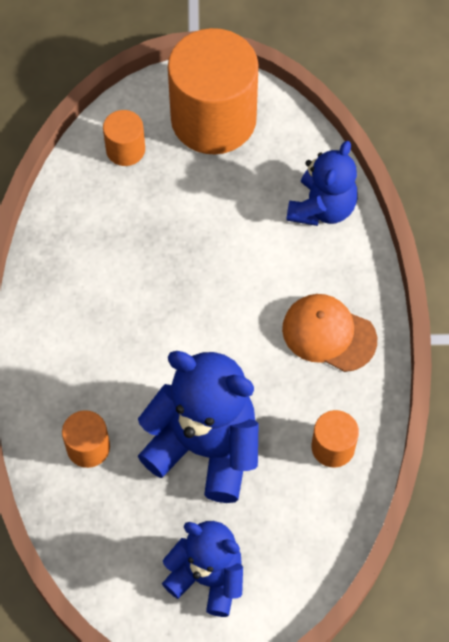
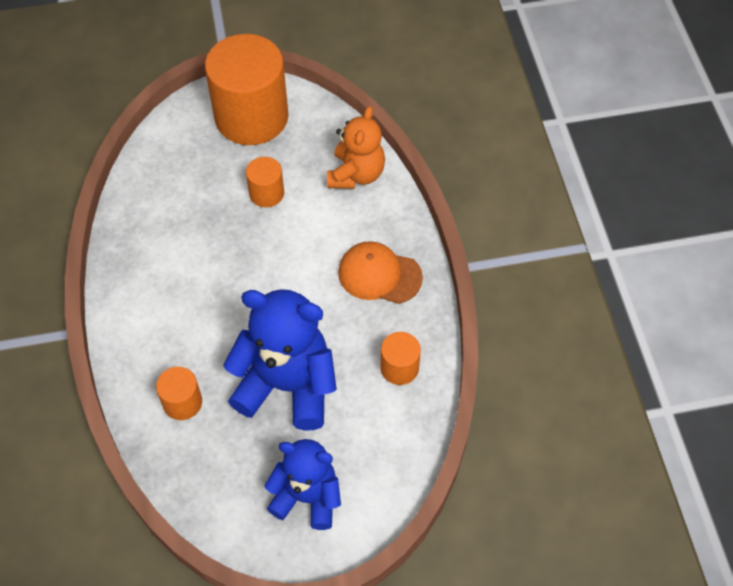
camera: 10 degrees left, 5 degrees down
orange cylinder [103,110,145,166] -> orange cylinder moved to [246,157,284,207]
blue teddy bear [286,141,358,226] -> orange teddy bear [327,106,385,189]

